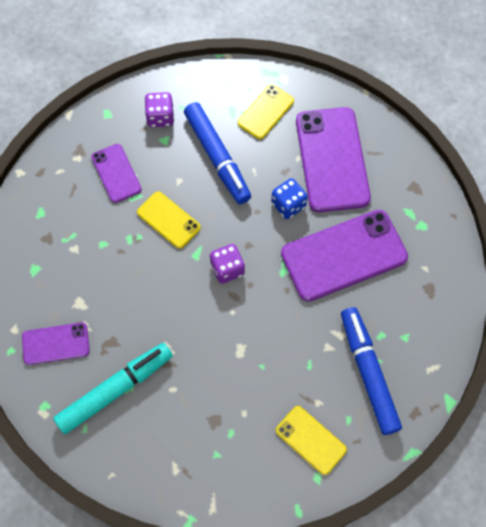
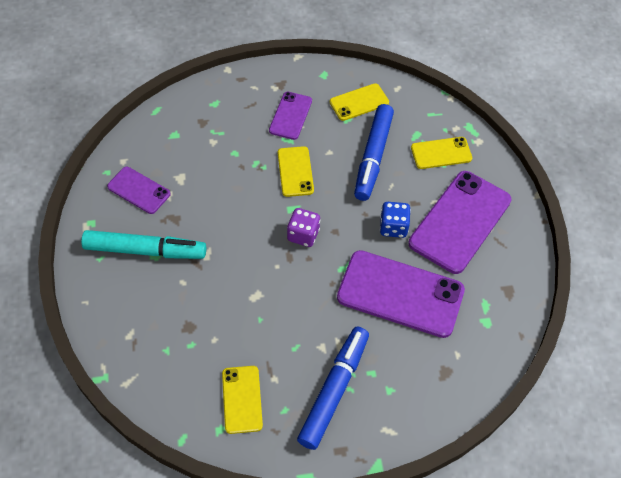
camera: 40 degrees right, 10 degrees down
purple dice [144,92,174,127] -> yellow phone [330,83,389,121]

